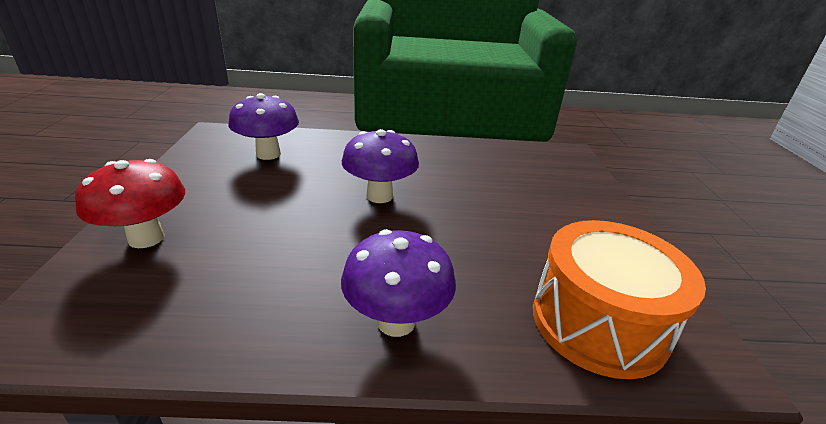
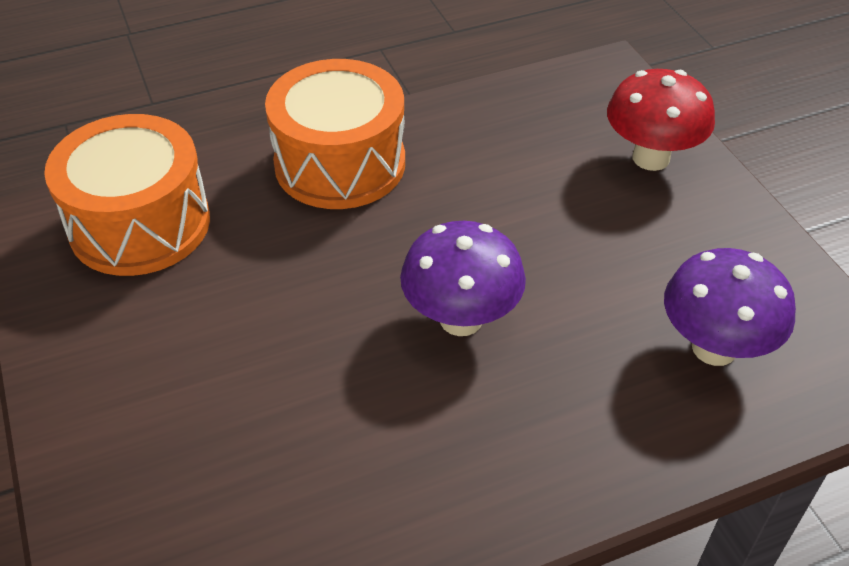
camera: 160 degrees right, 15 degrees up
purple mushroom [341,229,456,337] -> orange drum [265,59,405,209]

